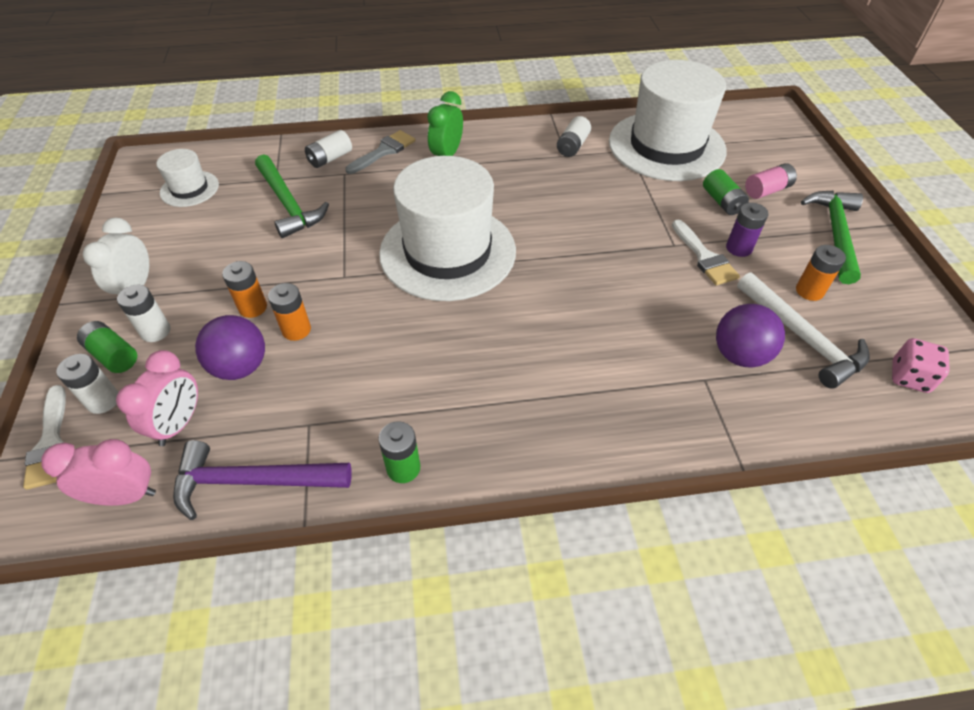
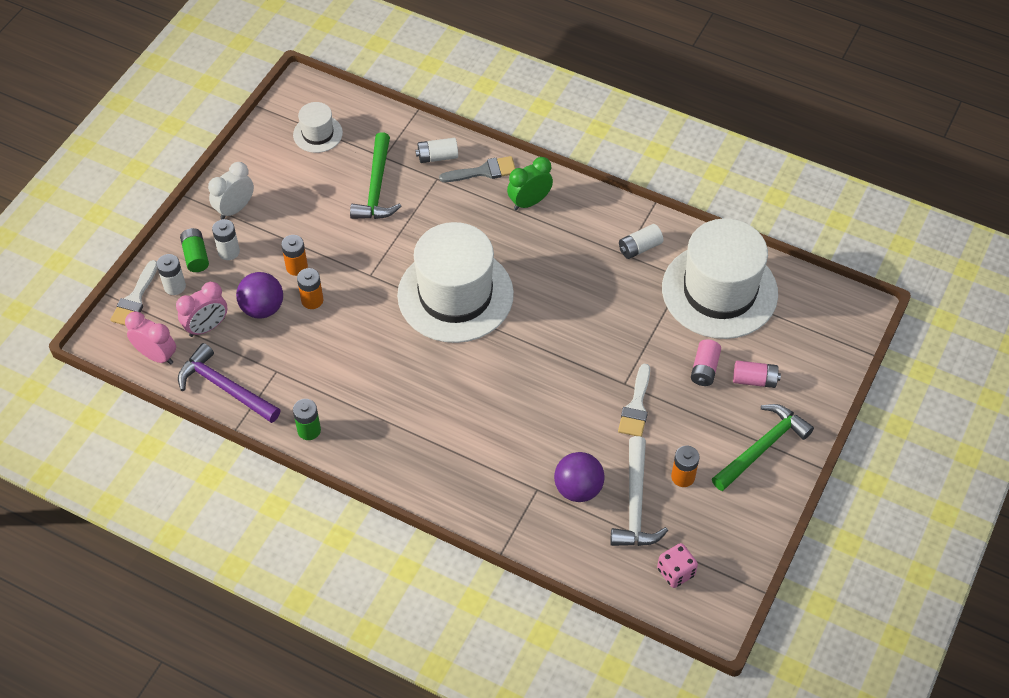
camera: 35 degrees right, 5 degrees up
green battery [703,169,749,215] -> pink battery [691,339,721,386]
purple battery [726,203,768,257] -> none

